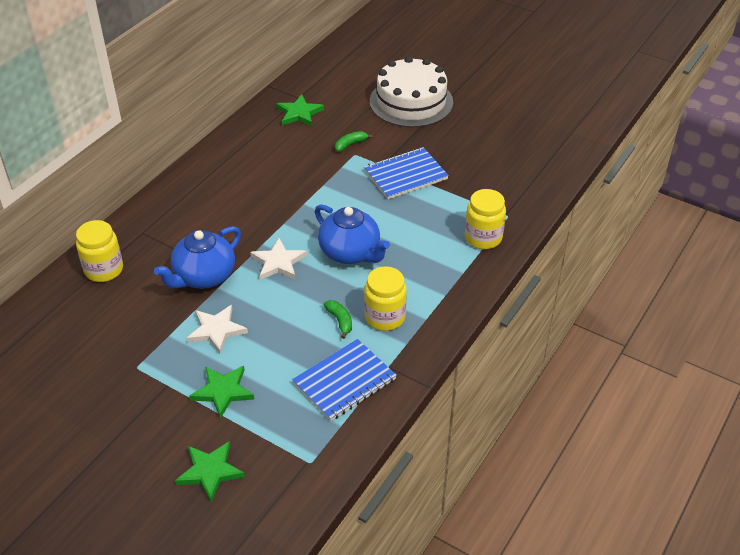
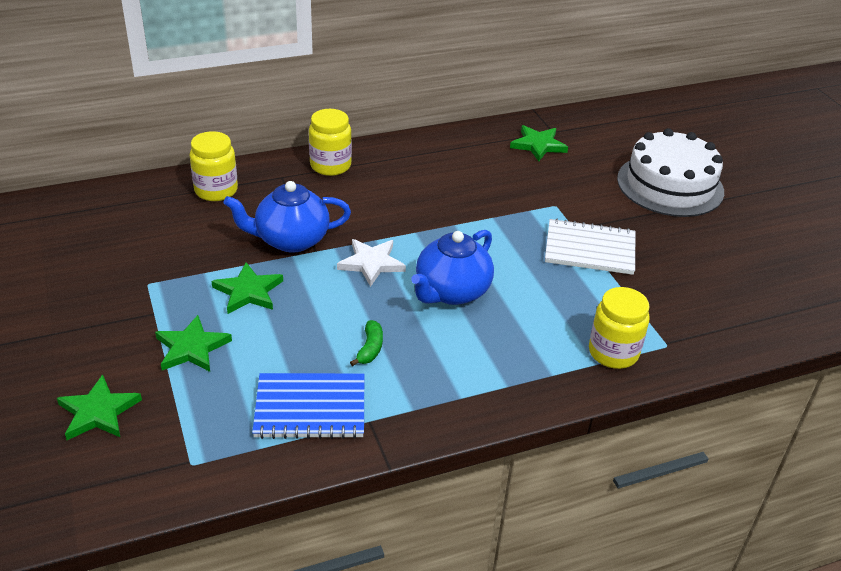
camera: 35 degrees right, 5 degrees down
white star [187,305,248,354] -> green star [211,262,283,314]
blue teapot [315,204,390,264] -> blue teapot turned 45 degrees clockwise [411,230,494,305]
green banana [335,131,373,152] -> none
blue notebook [364,147,449,199] -> white notebook [545,218,635,275]
yellow jar [364,266,407,331] -> yellow jar moved to [309,109,352,176]

